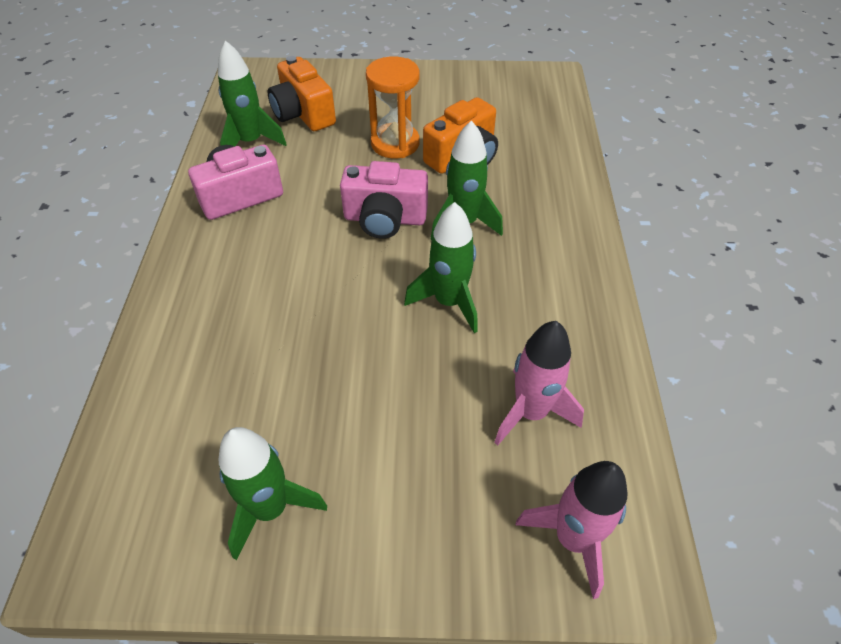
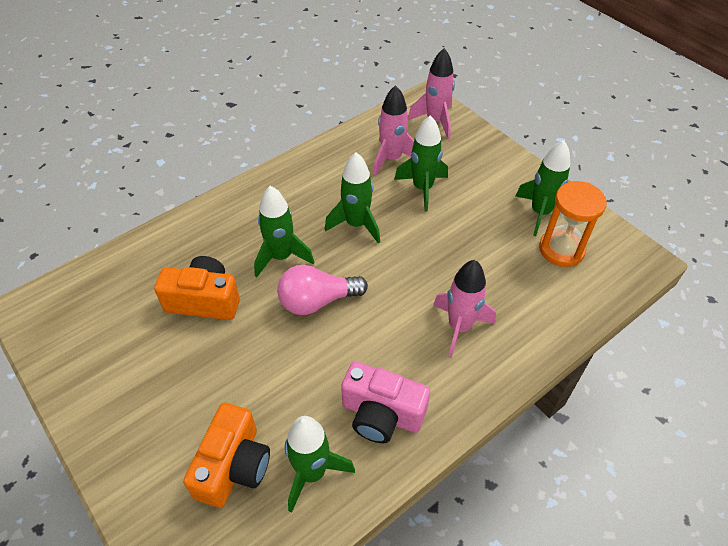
camera: 130 degrees left, 0 degrees up
pink camera [340,161,428,239] -> pink light bulb [277,265,368,315]
orange hourglass [366,56,420,158] -> orange hourglass moved to [539,181,607,267]
none -> green rocket [394,115,448,212]
none -> pink rocket [433,260,496,358]

